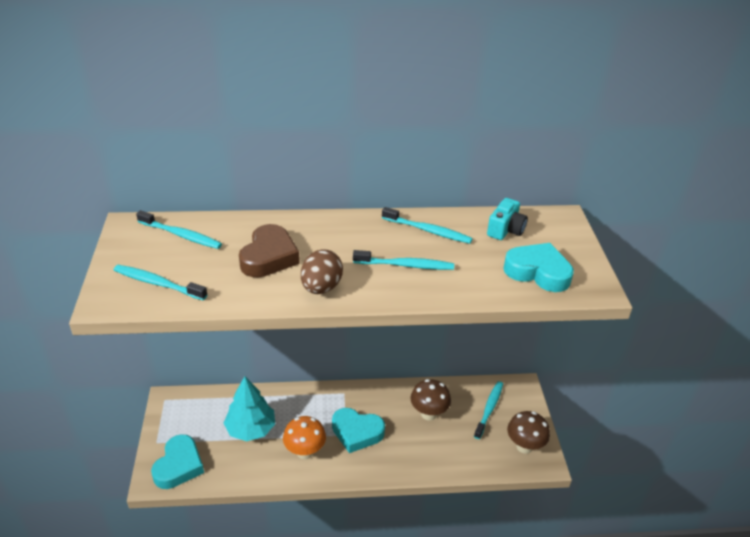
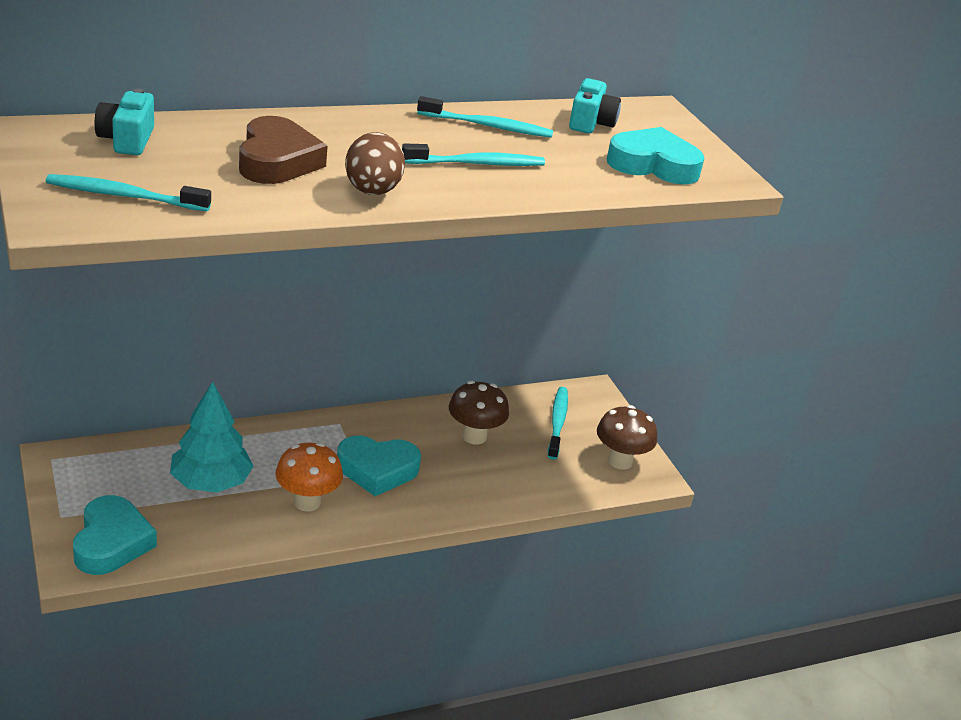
camera: 20 degrees left, 5 degrees down
turquoise toothbrush [136,210,222,249] -> turquoise camera [95,88,154,155]

